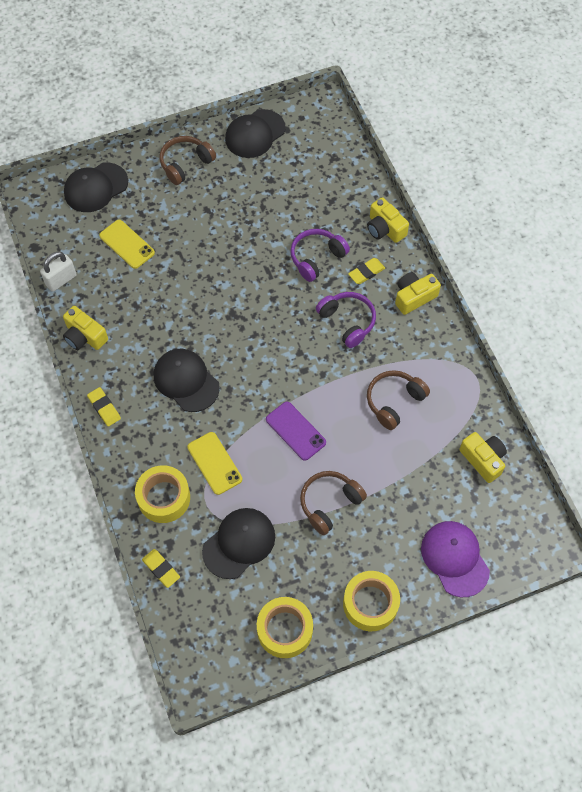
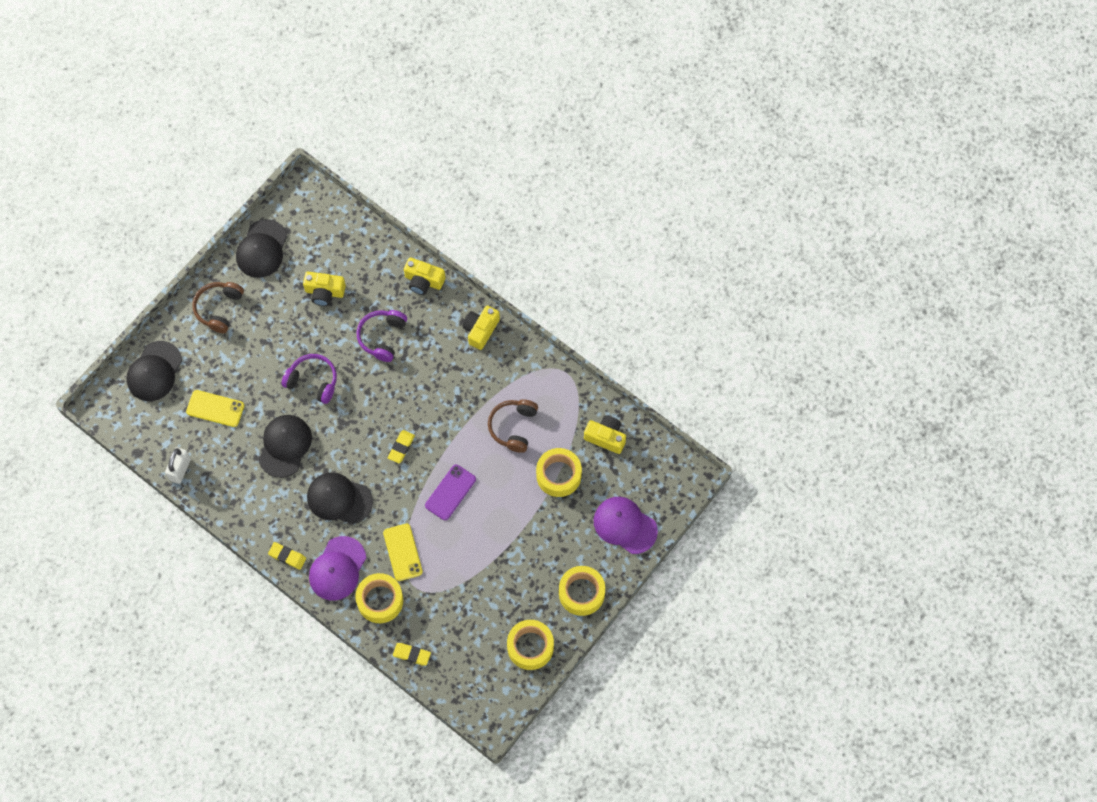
camera: 30 degrees left, 5 degrees up
yellow camera [63,306,108,350] -> yellow camera moved to [303,272,346,306]
yellow phone [187,432,242,495] -> yellow phone turned 45 degrees clockwise [383,524,423,581]
black cap [202,508,275,579] -> black cap moved to [259,415,312,478]
purple phone [266,401,326,461] -> purple phone turned 75 degrees counterclockwise [425,465,476,520]
brown headphones [300,471,367,535] -> none
purple headphones [316,292,376,348] -> purple headphones moved to [282,354,337,404]
yellow eraser [348,258,385,284] -> yellow eraser moved to [388,430,415,463]
none -> purple cap [309,536,366,601]
none -> yellow tape [536,448,582,497]

